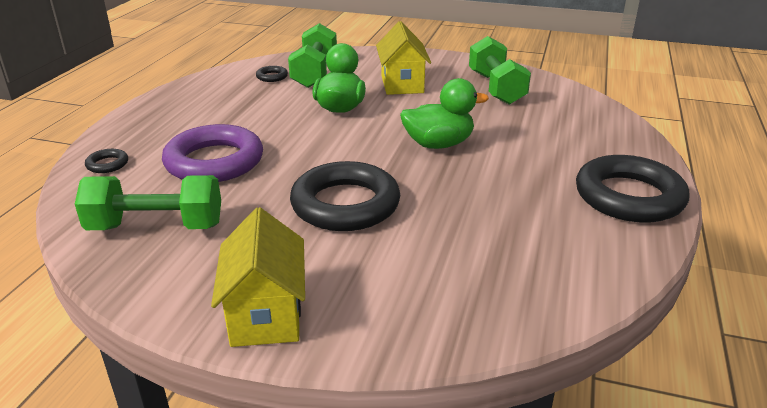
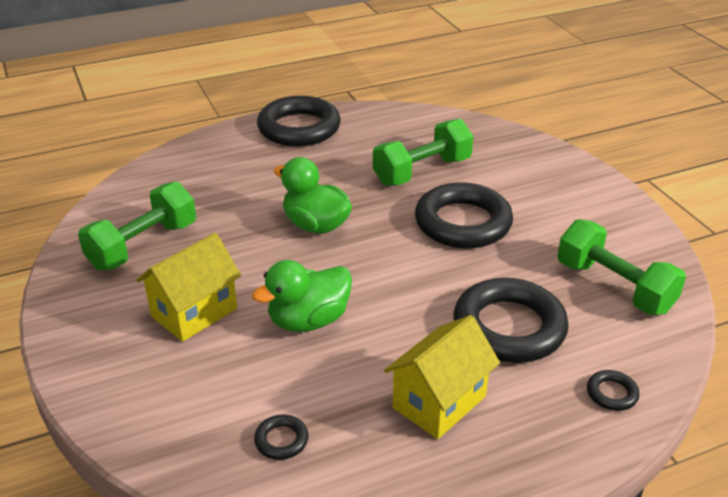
camera: 130 degrees left, 5 degrees up
purple ring [162,124,263,182] -> black ring [454,278,569,363]
yellow house [211,207,305,347] -> yellow house moved to [384,315,500,439]
green dumbbell [288,23,337,88] -> green dumbbell moved to [373,119,473,186]

